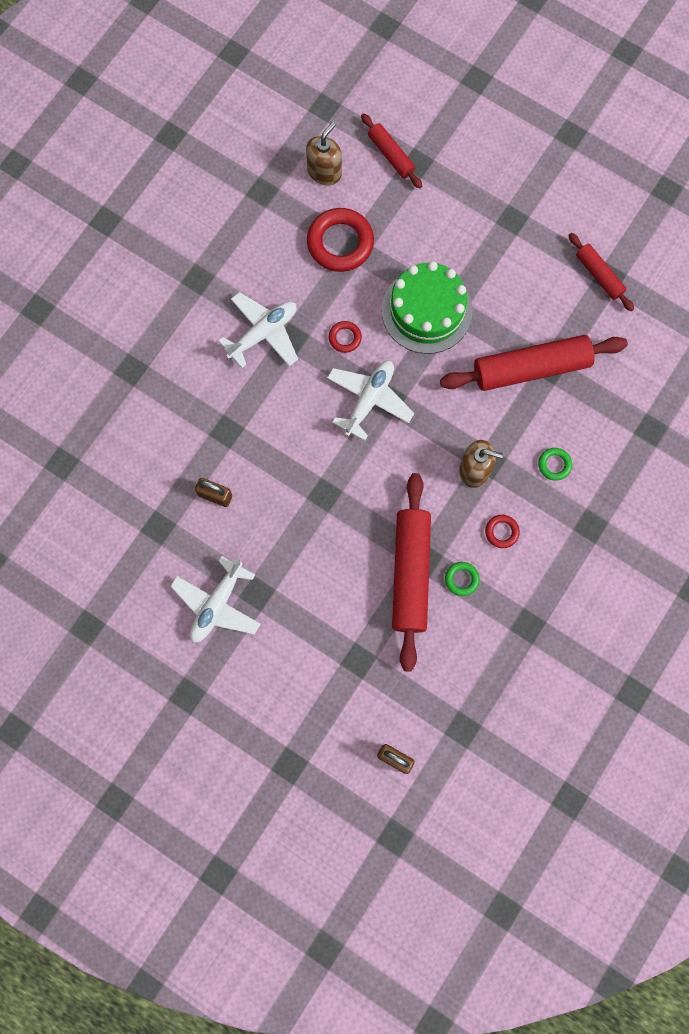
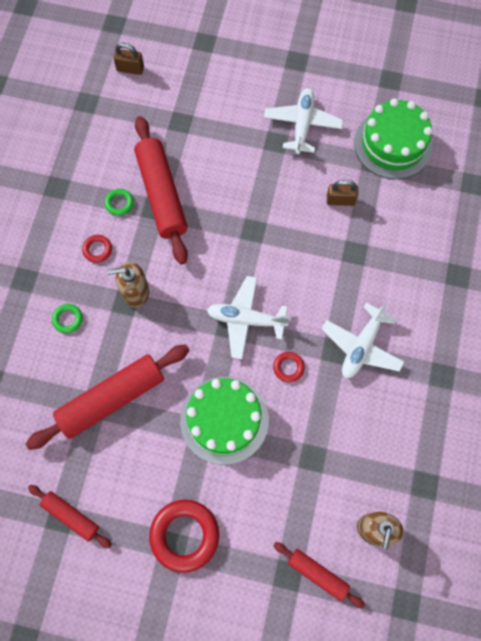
camera: 160 degrees right, 5 degrees down
red ring [307,208,374,272] -> red ring moved to [149,499,219,573]
white plane [327,361,414,441] -> white plane turned 90 degrees clockwise [207,276,290,359]
none -> green cake [354,98,433,179]

